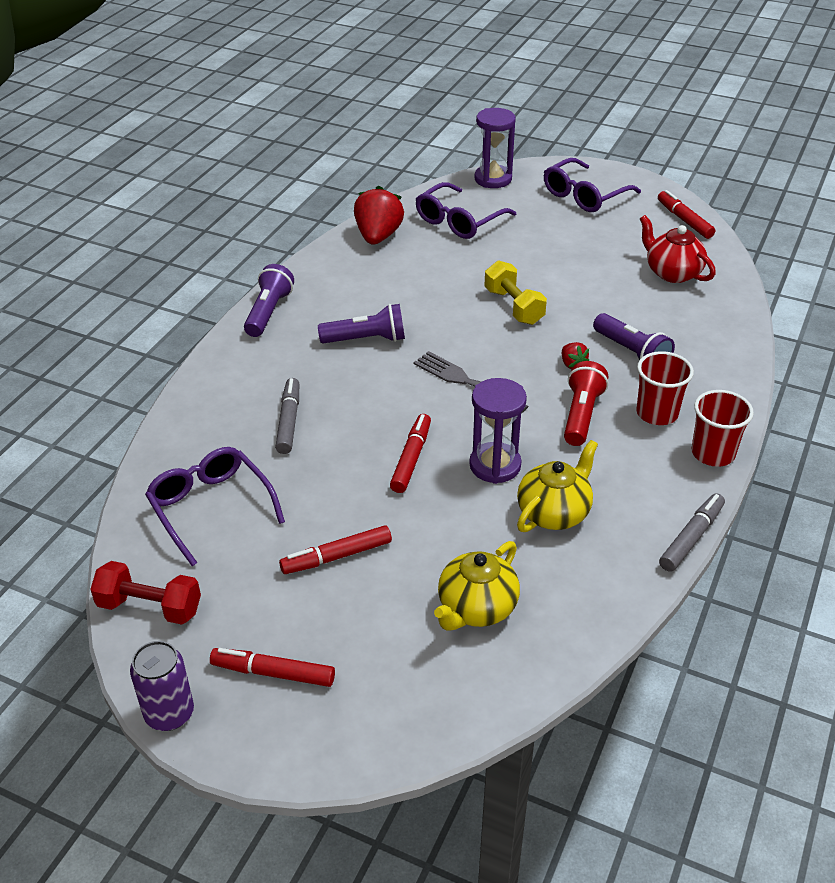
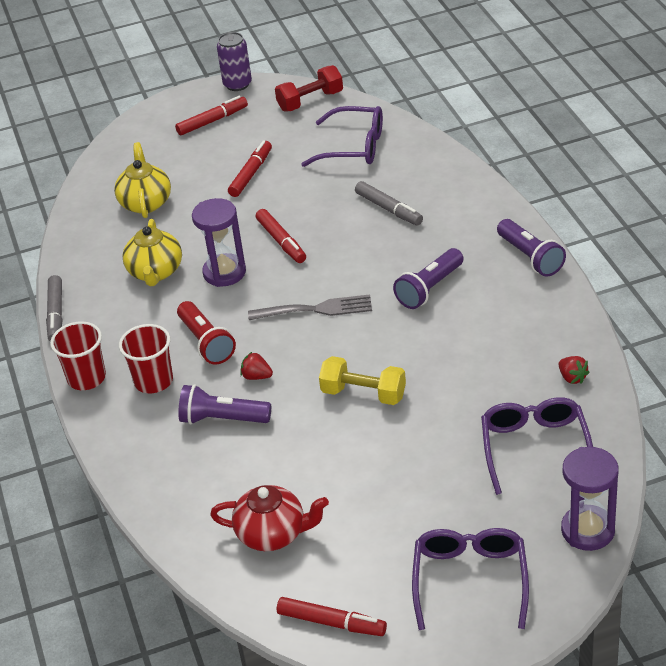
camera: 140 degrees right, 0 degrees up
red strawberry [354,186,404,244] -> red strawberry [558,356,590,384], size x0.48

